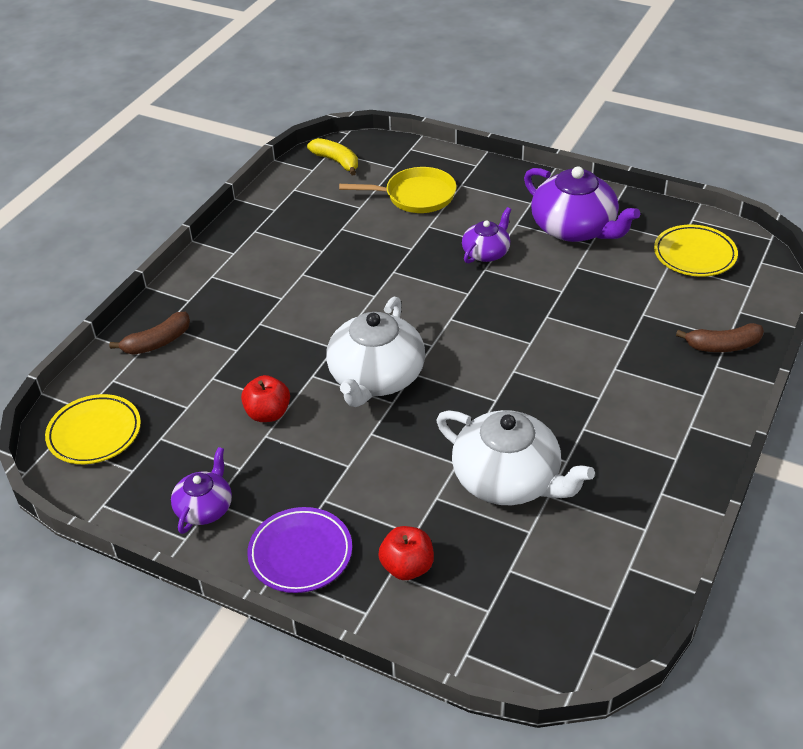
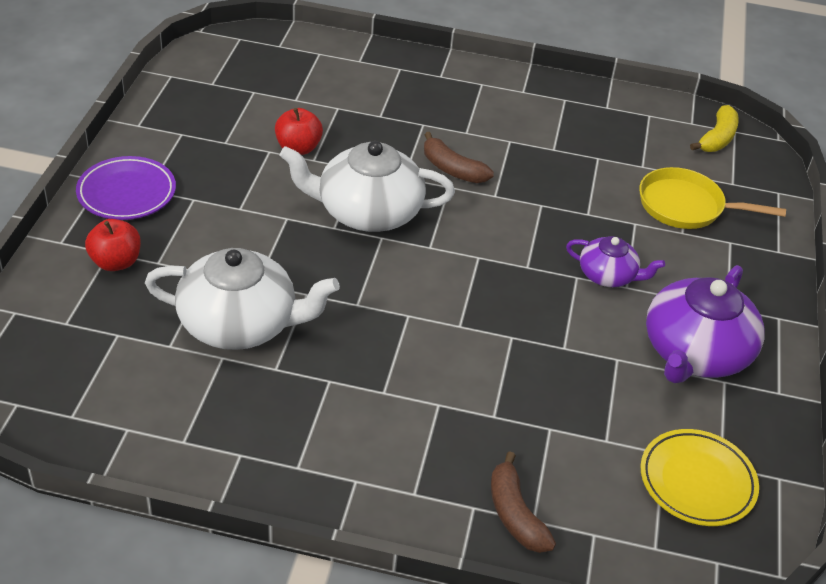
camera: 70 degrees right, 0 degrees up
yellow plate [45,394,141,464] -> none
brown banana [109,312,190,355] -> brown banana moved to [424,132,494,183]
purple teapot [171,447,232,534] -> none
yellow pan [339,167,457,213] -> yellow pan turned 120 degrees clockwise [639,167,786,229]
white teapot [437,410,595,505] -> white teapot turned 105 degrees counterclockwise [145,248,340,350]

